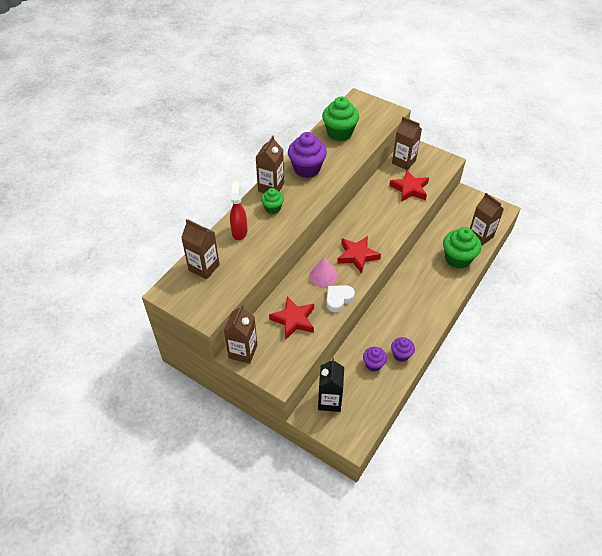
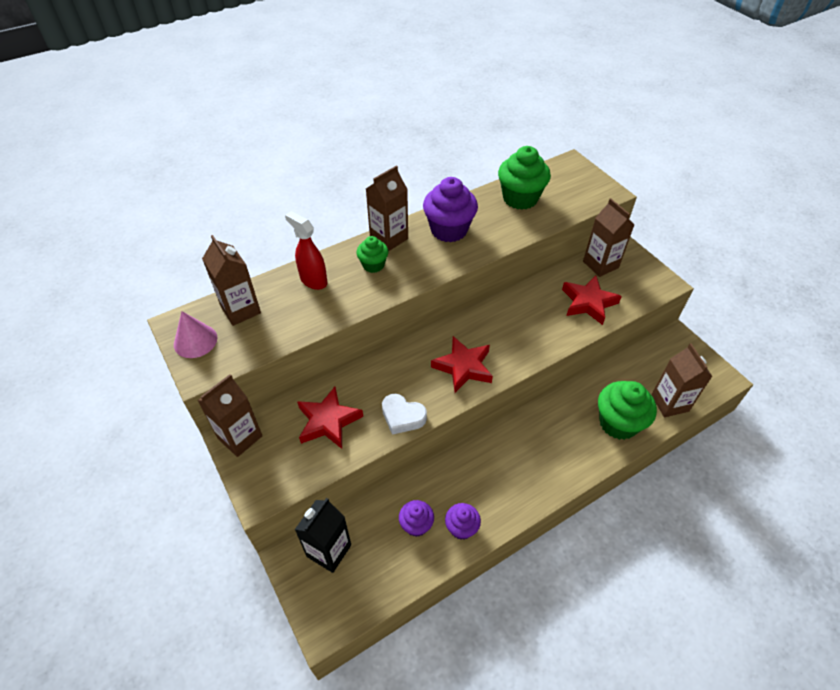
camera: 25 degrees right, 0 degrees up
red spray bottle [230,182,248,240] -> red spray bottle turned 75 degrees counterclockwise [285,211,327,290]
pink cone [309,257,338,287] -> pink cone moved to [174,311,217,358]
white heart [326,285,355,312] -> white heart turned 135 degrees counterclockwise [382,394,427,435]

